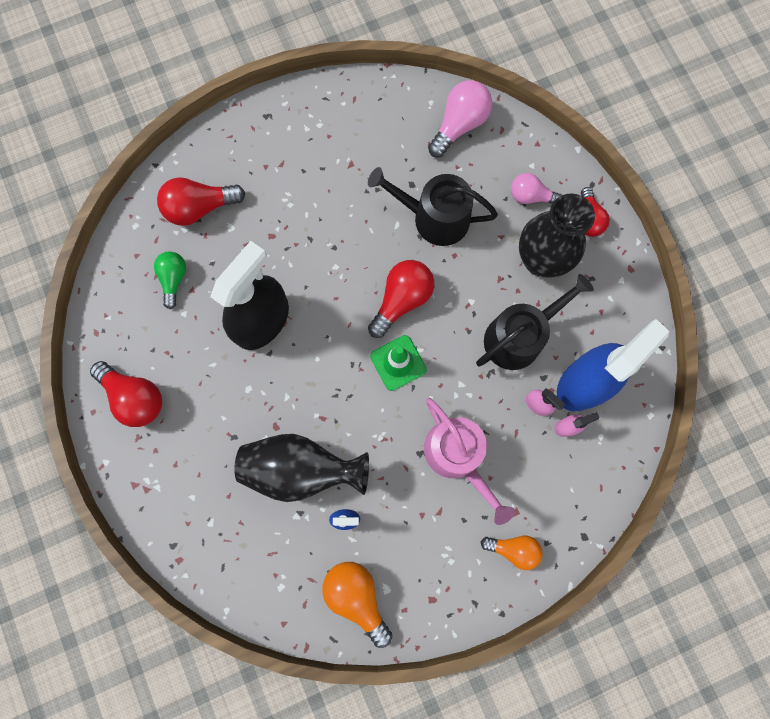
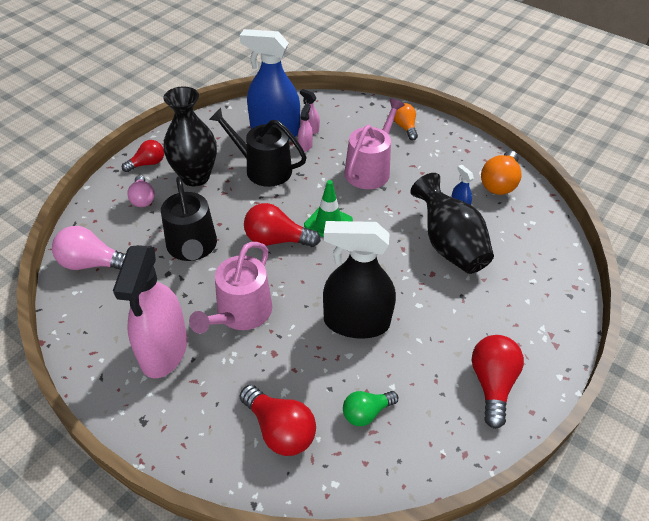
camera: 120 degrees left, 30 degrees down
none -> pink spray bottle [113,245,187,378]
none -> pink watering can [189,242,272,334]

